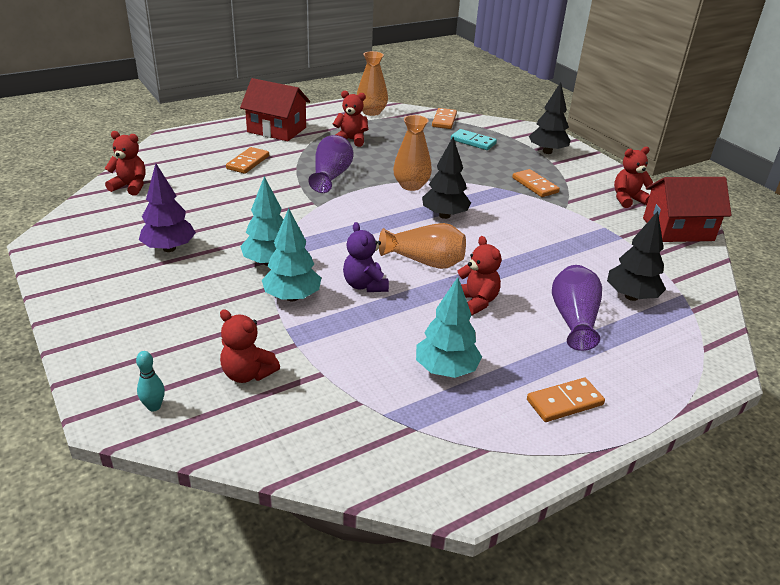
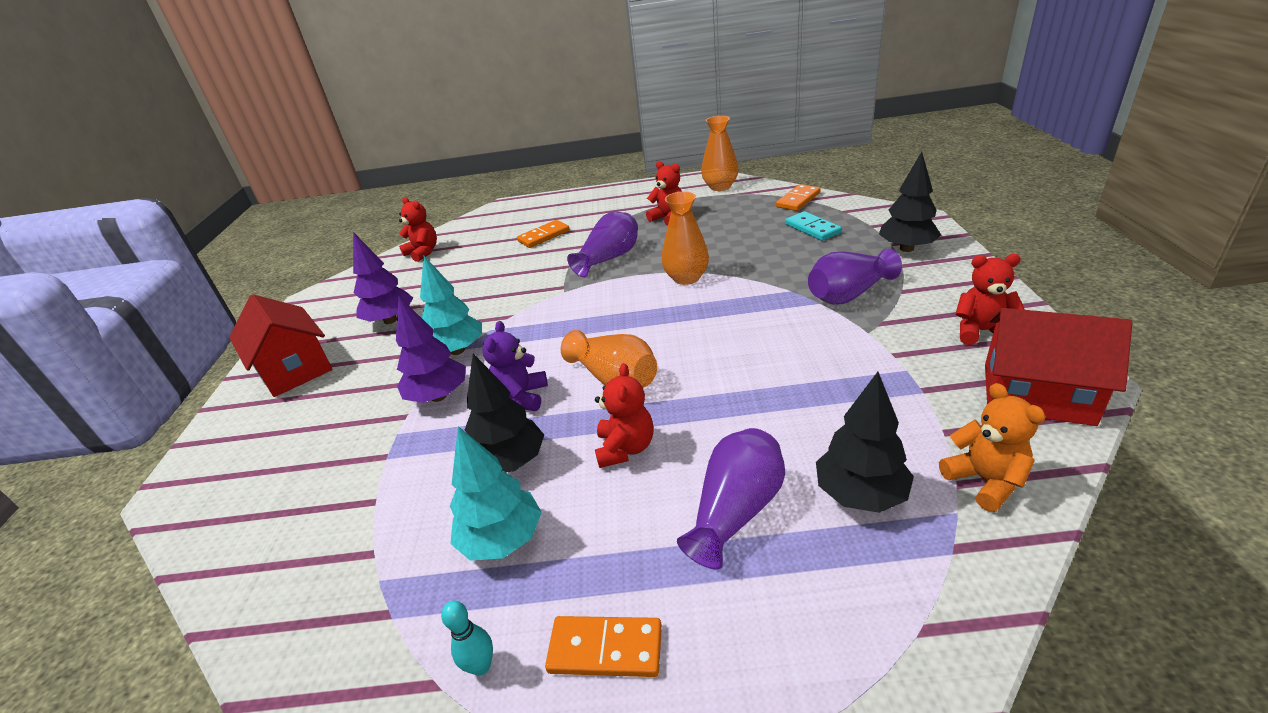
camera: 35 degrees right, 0 degrees up
turquoise bowling pin [136,351,165,412] -> turquoise bowling pin moved to [441,601,493,676]
red teddy bear [220,309,280,383] -> none
red house [240,78,310,141] -> red house moved to [229,294,333,397]
turquoise tree [262,208,321,301] -> purple tree [396,297,466,403]
black tree [422,137,471,219] -> black tree moved to [465,354,544,472]
orange domino [512,169,560,197] -> purple vase [808,249,902,305]
none -> orange teddy bear [939,383,1046,512]

